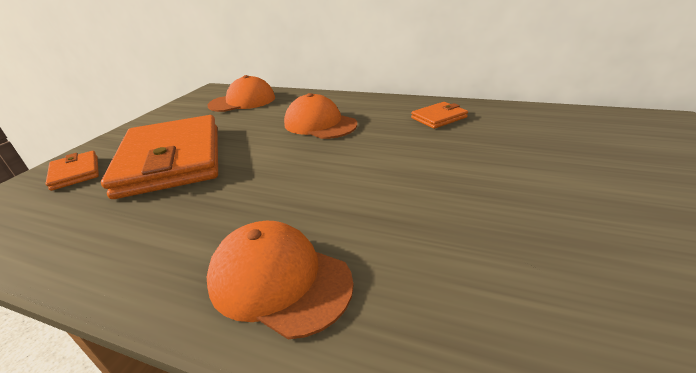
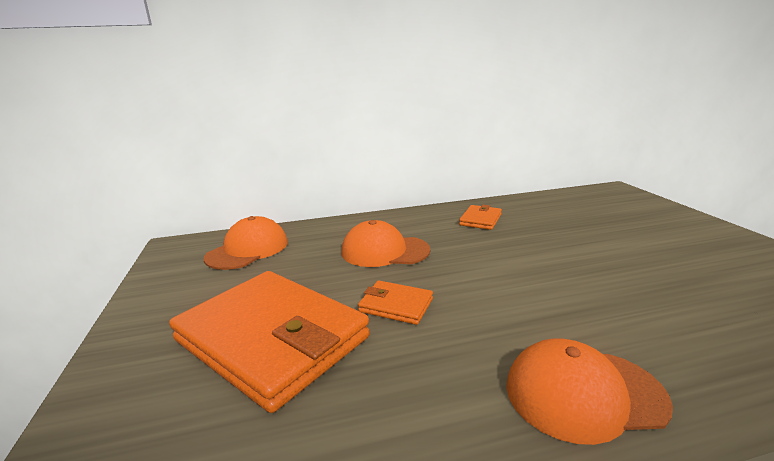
camera: 35 degrees left, 10 degrees down
orange wallet [46,151,99,191] -> orange wallet moved to [358,280,433,325]

